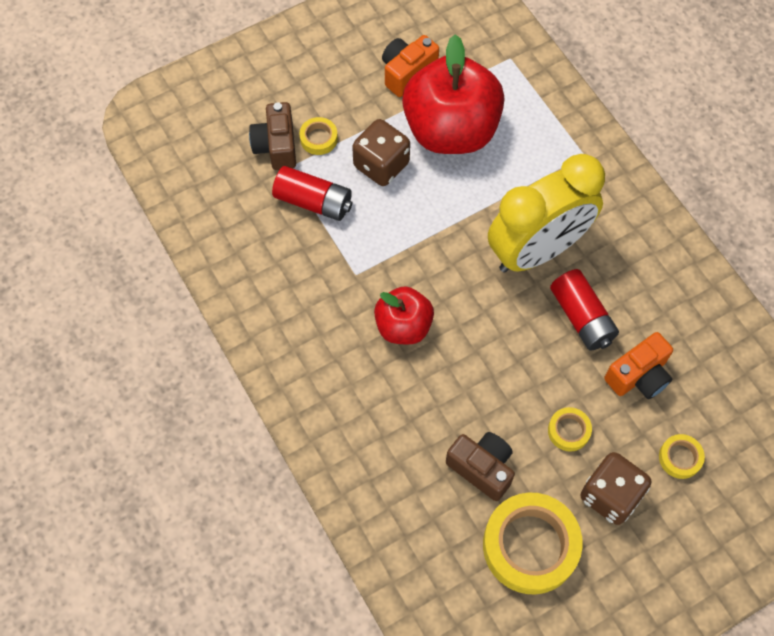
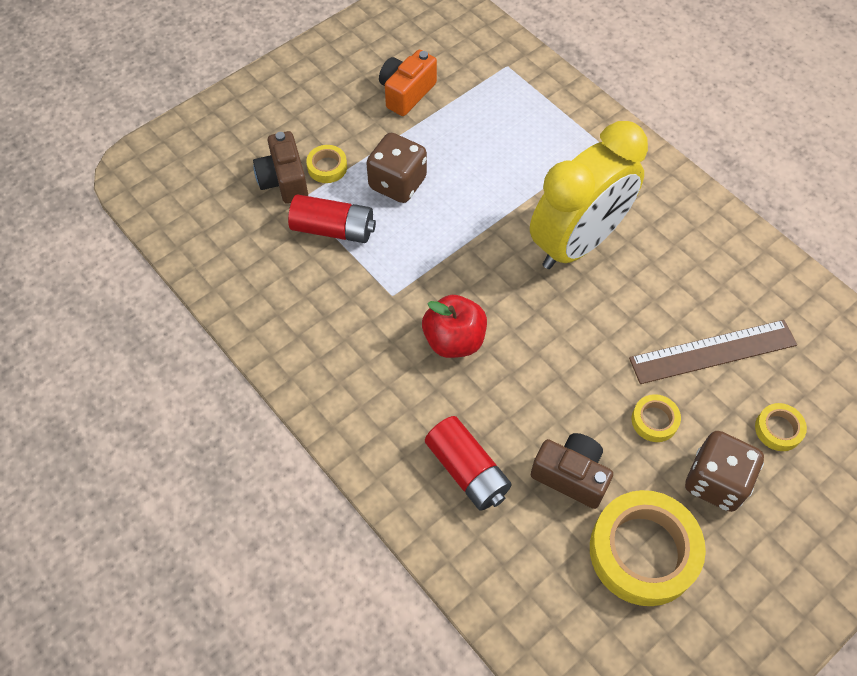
camera: 10 degrees left, 5 degrees down
red apple [402,34,505,154] -> none
red battery [550,269,619,351] -> red battery moved to [425,416,512,511]
orange camera [604,332,673,399] -> brown ruler [629,320,797,384]

